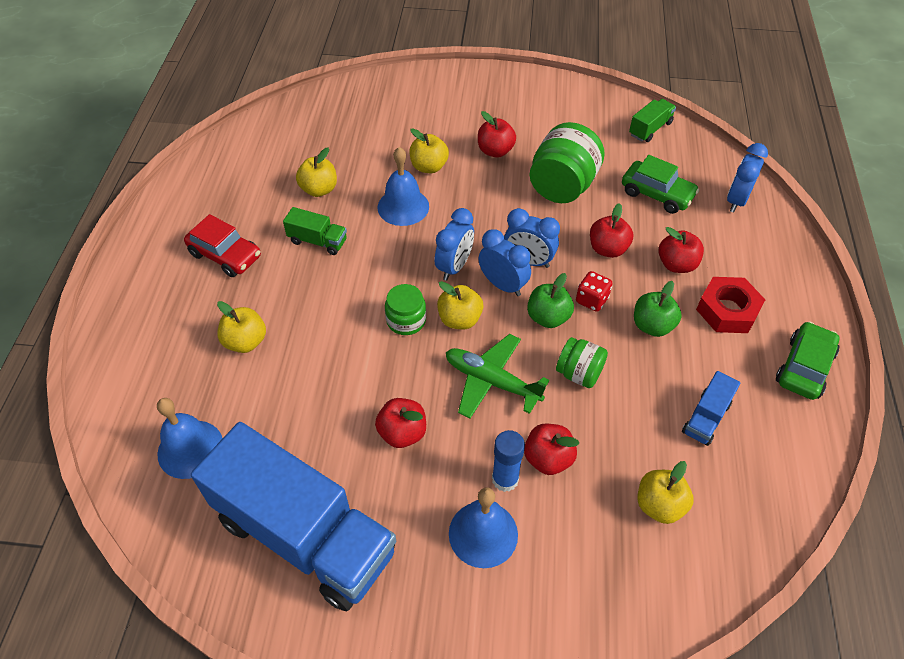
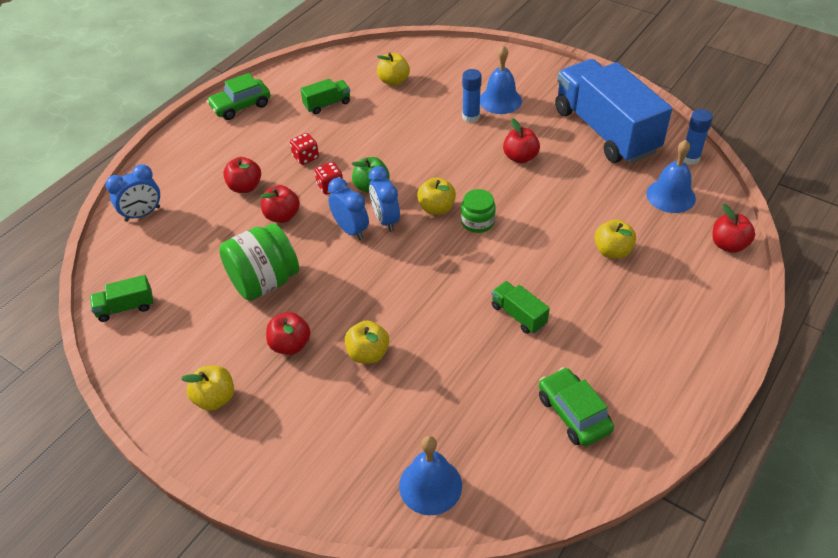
camera: 150 degrees left, 5 degrees down
red car [184,214,261,277] -> none
yellow apple [296,148,337,197] -> yellow apple moved to [181,366,234,411]
blue bell [378,147,429,226] -> blue bell moved to [399,436,462,515]
blue clock [434,208,474,280] -> none
green plane [446,334,549,419] -> none
red apple [524,424,579,475] -> red apple moved to [712,204,755,253]
green jar [556,337,608,388] -> none
green car [622,155,699,214] -> green car moved to [539,367,614,446]
green apple [634,281,682,337] -> red dice [290,133,319,165]
blue truck [682,371,740,446] -> green truck [300,78,350,114]
red nut [696,277,766,333] -> none
none -> blue glue stick [683,109,713,165]

